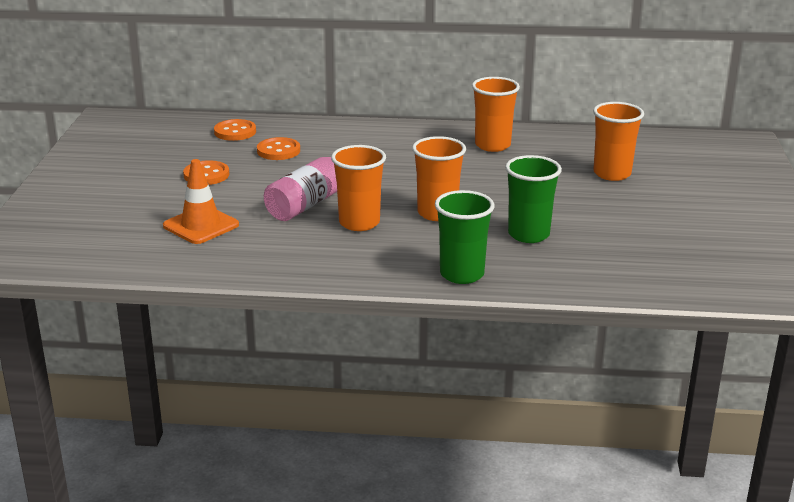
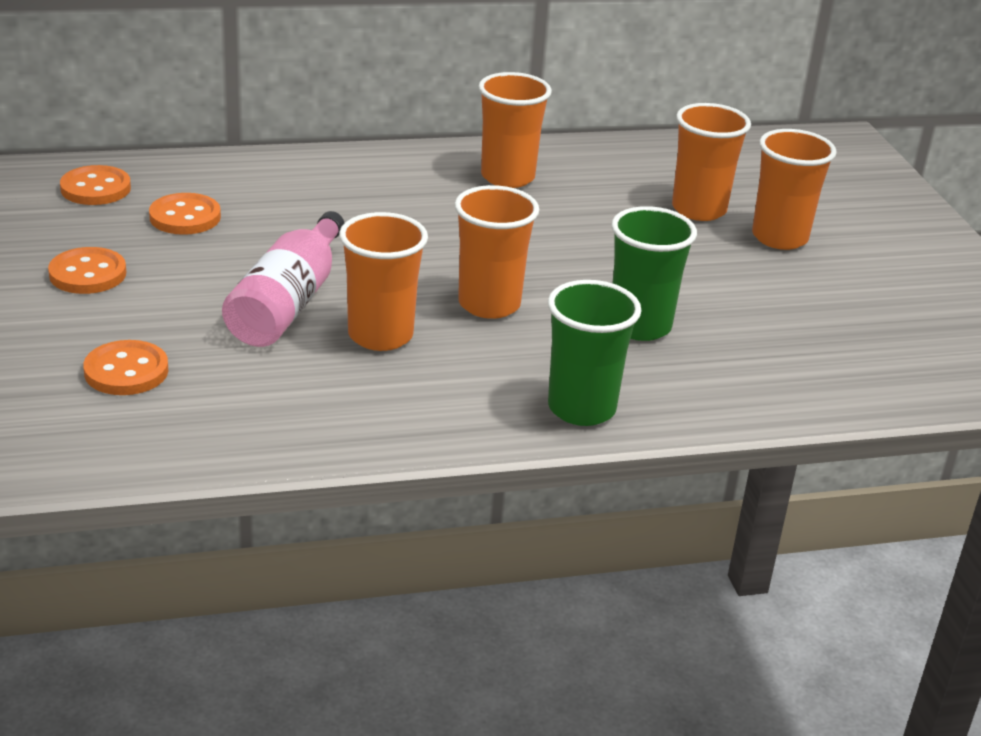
camera: 20 degrees left, 5 degrees up
orange traffic cone [163,159,239,244] -> orange button [83,340,168,395]
none -> orange cup [752,129,837,250]

